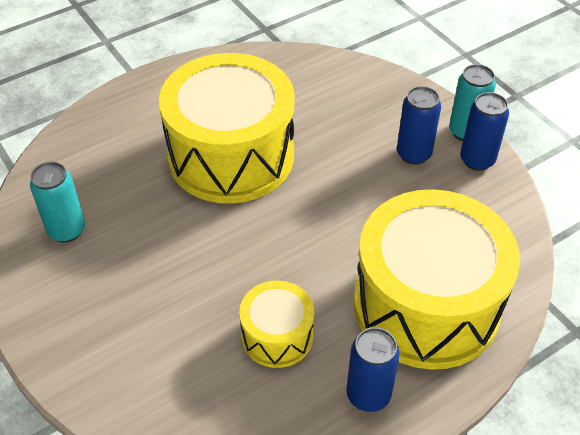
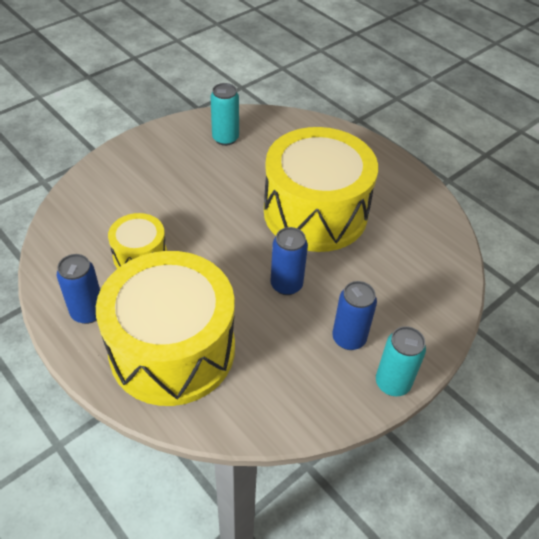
camera: 80 degrees right, 0 degrees up
blue can [460,92,509,171] -> blue can moved to [271,227,308,295]

